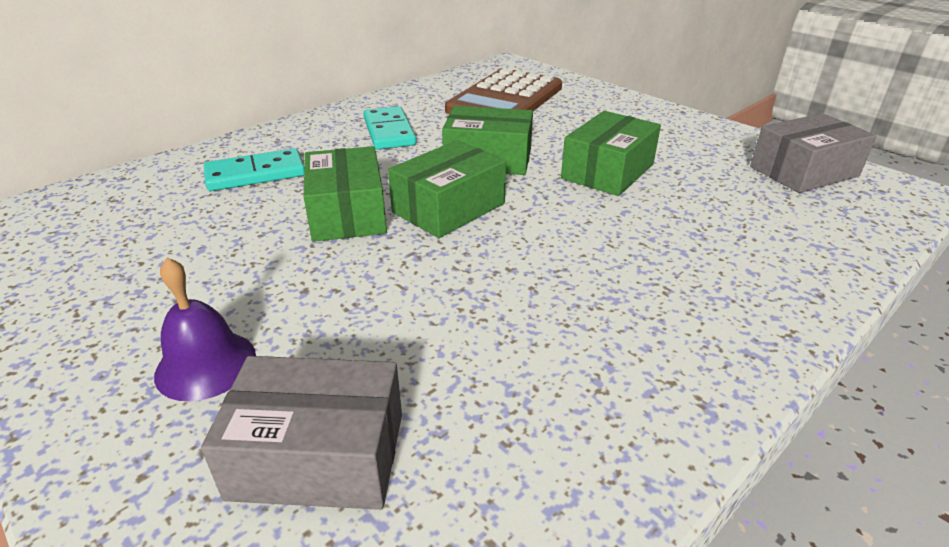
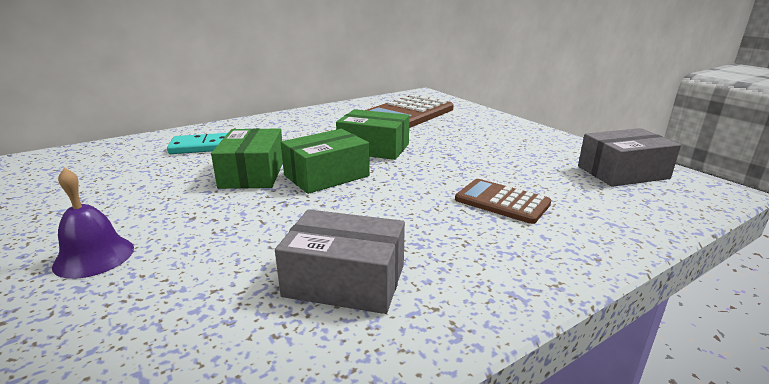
camera: 10 degrees right, 10 degrees down
grey box [201,356,402,510] -> grey box moved to [275,209,405,314]
turquoise domino [363,106,416,150] -> none
green box [561,111,661,196] -> none
none -> brown calculator [455,179,551,224]

